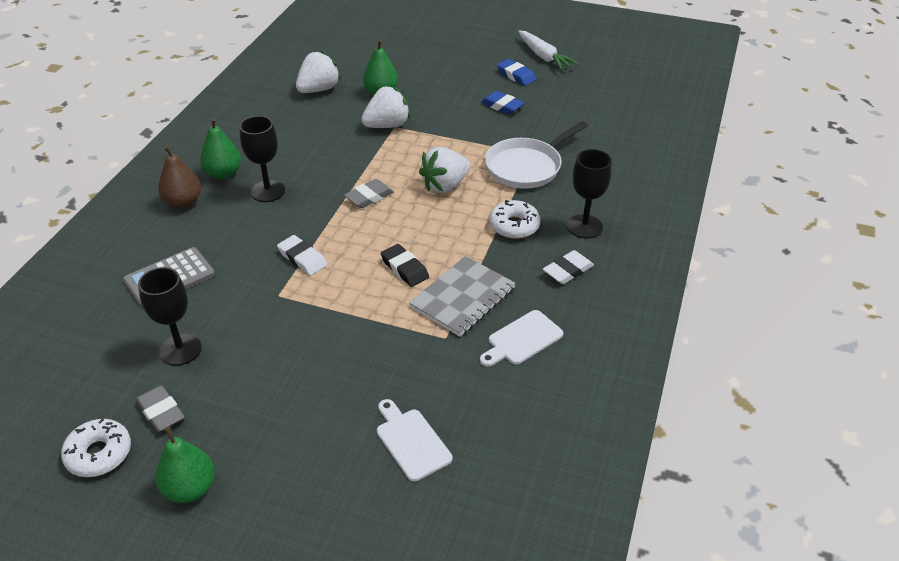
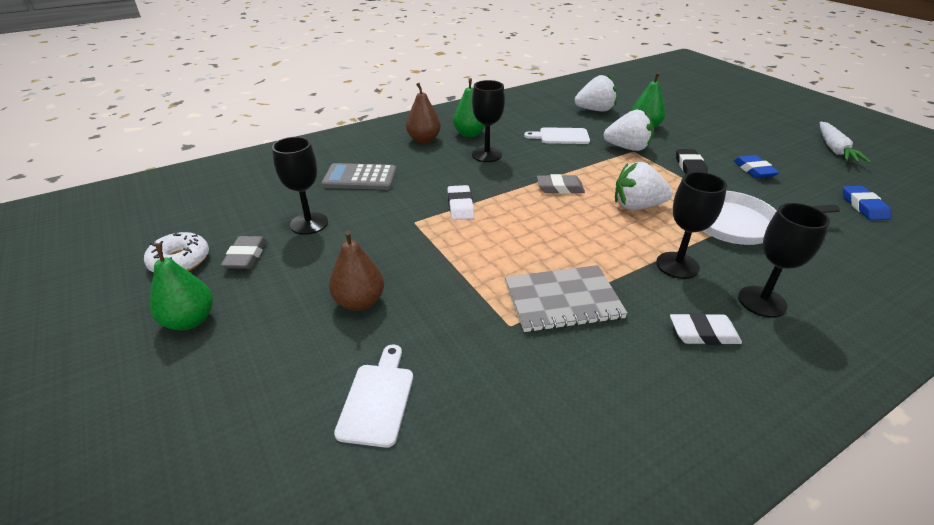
camera: 40 degrees right, 5 degrees down
black eraser [381,244,429,287] -> black eraser moved to [676,149,708,174]
white cutting board [480,310,563,367] -> white cutting board moved to [524,127,590,144]
white donut [489,200,540,239] -> black goblet [656,172,727,279]
blue eraser [497,59,536,86] -> blue eraser moved to [843,186,891,220]
none -> brown pear [329,230,384,311]

